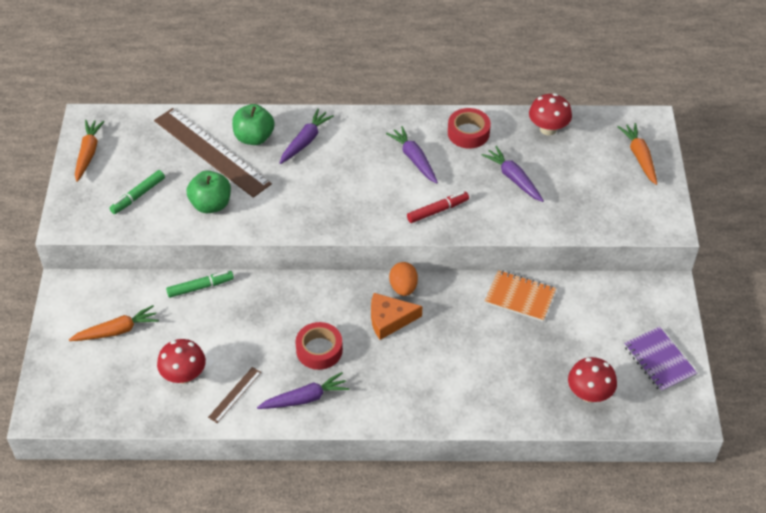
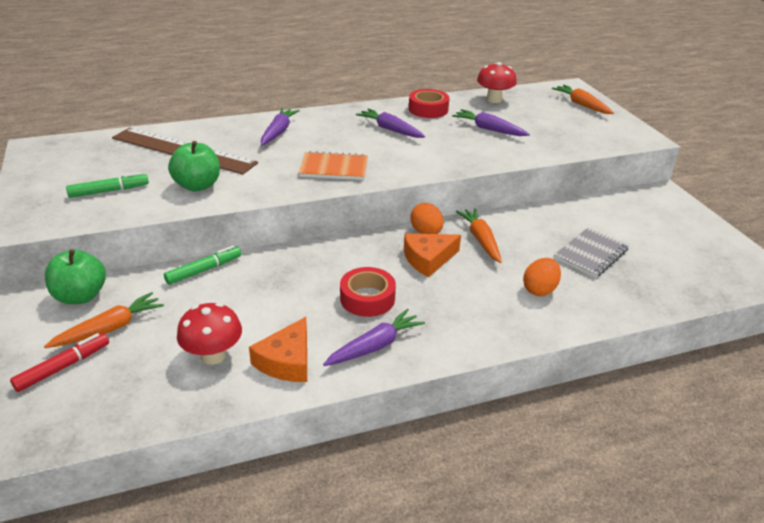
camera: 20 degrees left, 15 degrees down
orange carrot [75,120,105,182] -> orange carrot moved to [456,208,502,263]
green marker [109,170,165,214] -> green marker turned 135 degrees counterclockwise [66,172,149,198]
brown ruler [208,367,261,423] -> orange cheese [249,317,307,382]
green apple [232,104,275,145] -> green apple moved to [45,249,106,304]
red marker [407,192,469,223] -> red marker moved to [10,333,109,392]
orange notebook [485,270,556,322] -> orange notebook moved to [299,151,368,180]
red mushroom [568,357,617,403] -> none
purple notebook [624,326,697,392] -> none
none -> orange egg [523,258,561,296]
none -> grey notebook [554,227,629,278]

